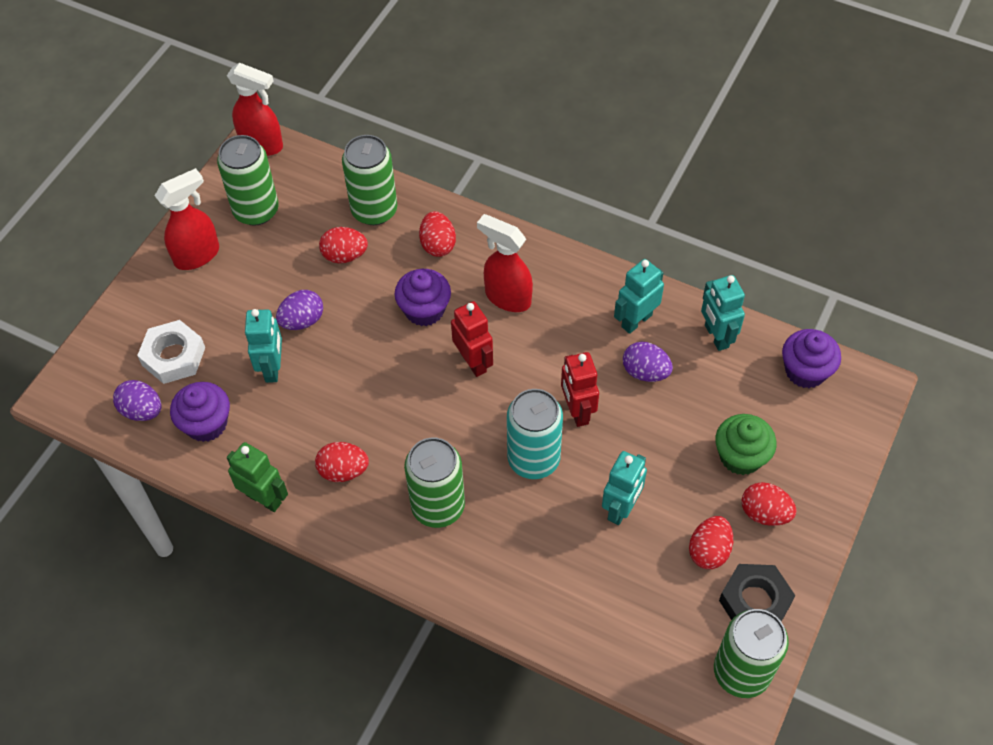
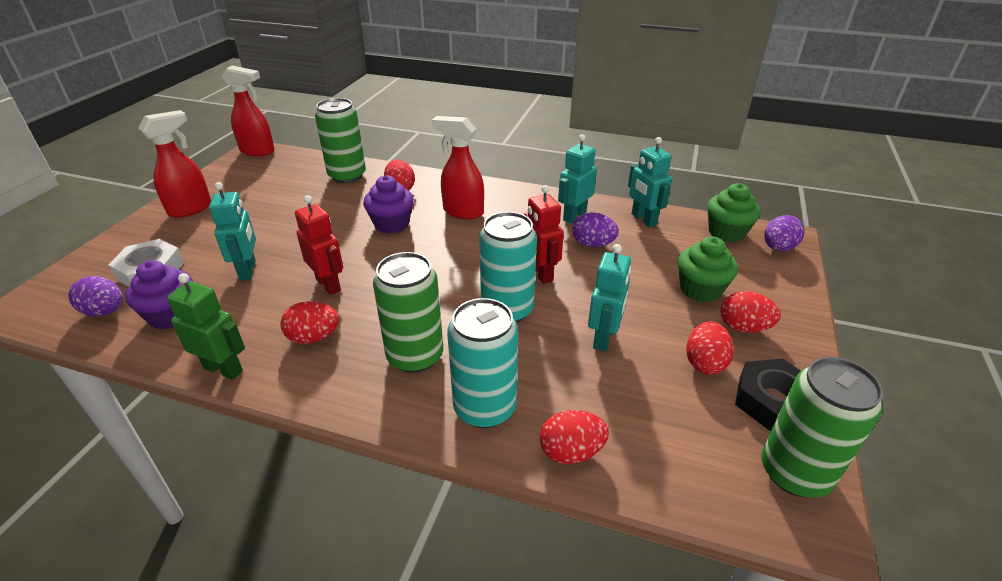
camera: 10 degrees left, 20 degrees down
green can [217,135,279,226] -> none
purple egg [276,290,323,330] -> purple egg moved to [764,215,805,251]
red egg [319,227,368,263] -> red egg moved to [540,410,609,464]
red robot [451,301,493,377] -> red robot moved to [295,195,343,295]
purple cupcake [782,329,841,388] -> green cupcake [707,183,761,242]
none -> turquoise can [447,298,518,428]

